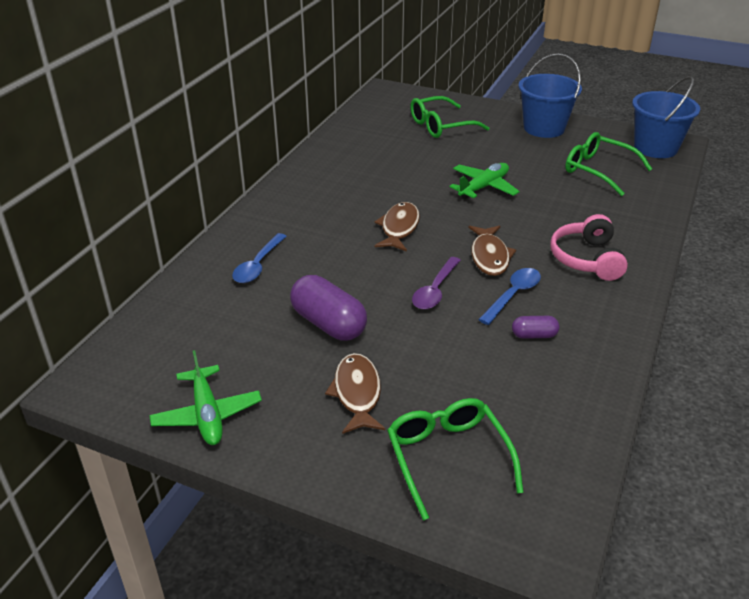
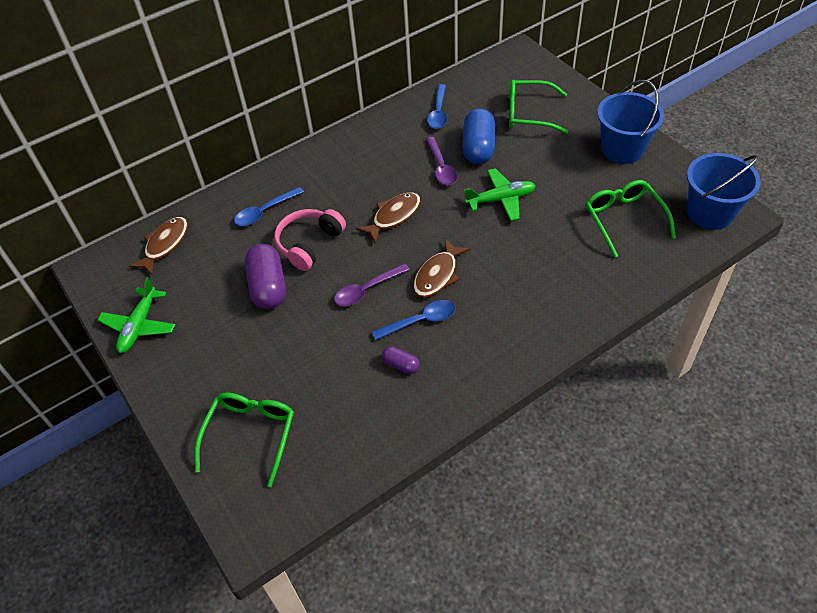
camera: 35 degrees right, 15 degrees up
brown fish [325,353,385,434] -> brown fish moved to [129,217,188,276]
pink headphones [550,214,628,281] -> pink headphones moved to [274,209,346,271]
none -> purple spoon [426,137,457,185]
none -> blue spoon [427,84,447,129]
none -> blue capsule [462,108,495,164]

